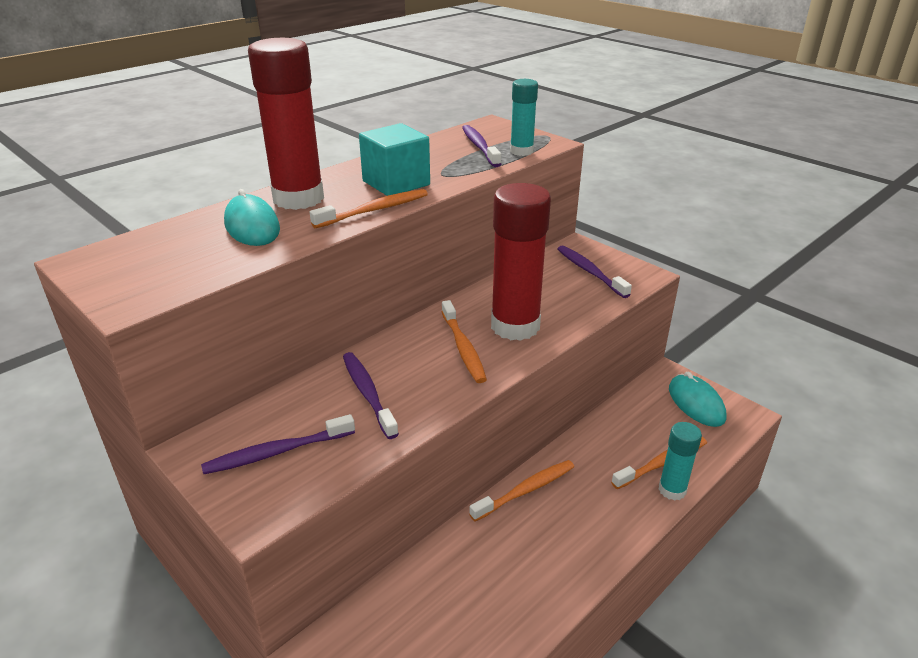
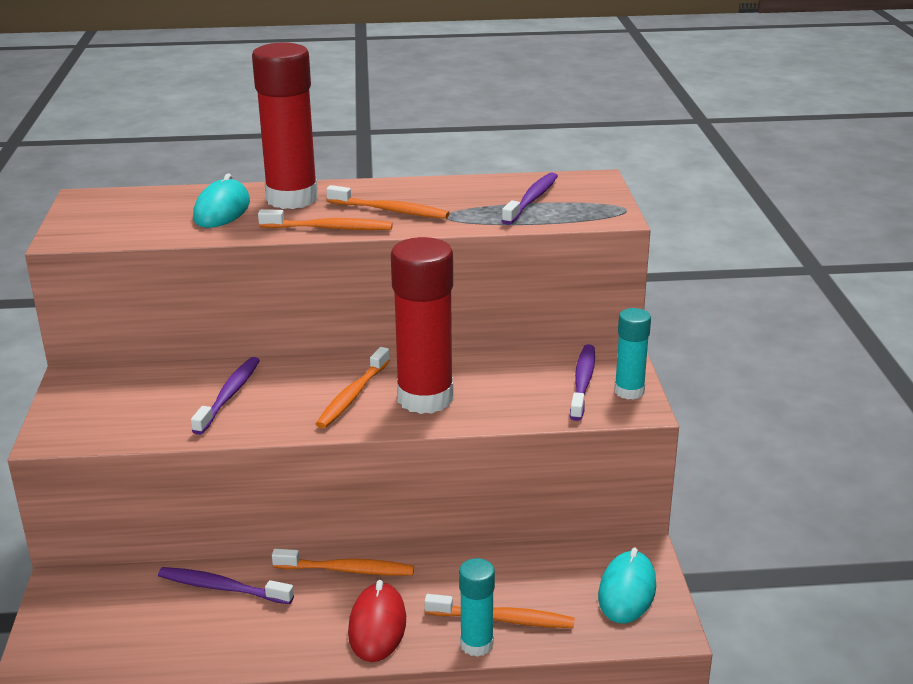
camera: 40 degrees right, 5 degrees down
purple toothbrush [201,414,355,474] -> purple toothbrush moved to [158,567,294,604]
turquoise cube [359,123,430,196] -> orange toothbrush [326,185,449,219]
turquoise glue stick [510,79,538,156] -> turquoise glue stick moved to [614,308,651,400]
none -> red mouse [348,580,406,662]

